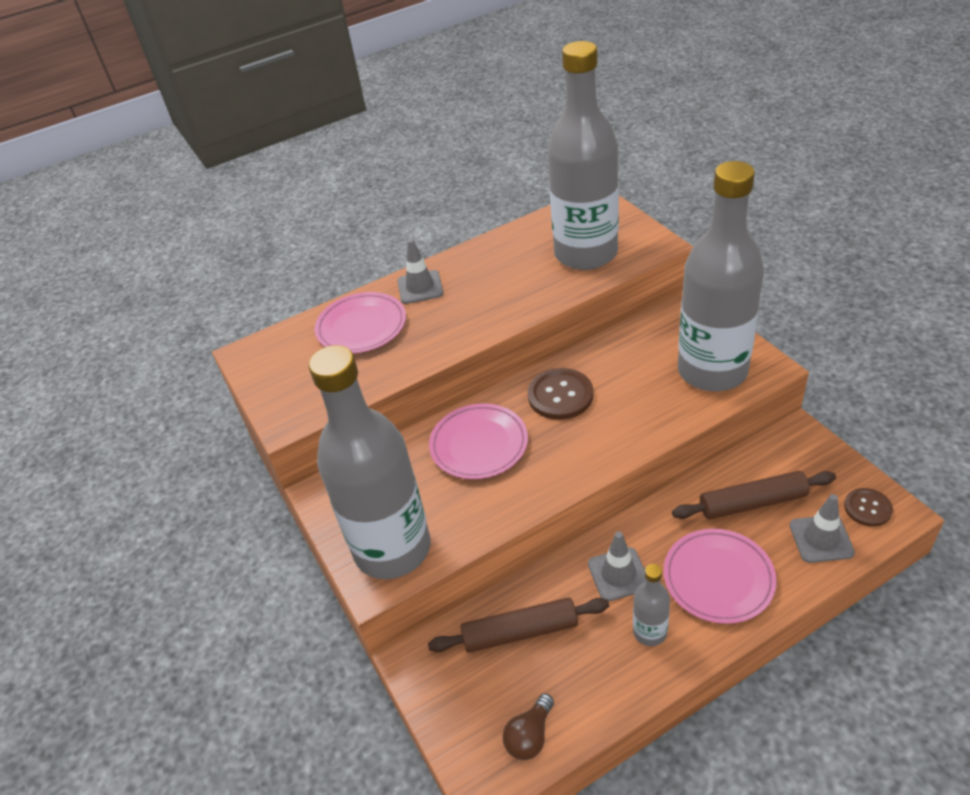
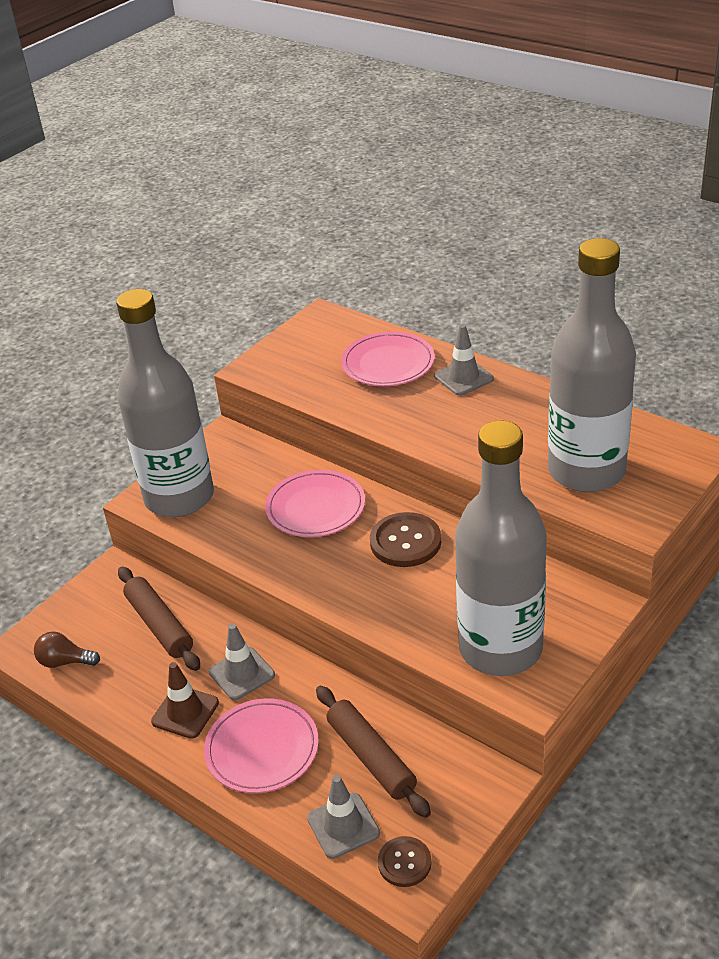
camera: 65 degrees right, 5 degrees down
grey bottle [633,564,670,646] -> brown traffic cone [151,662,219,739]

